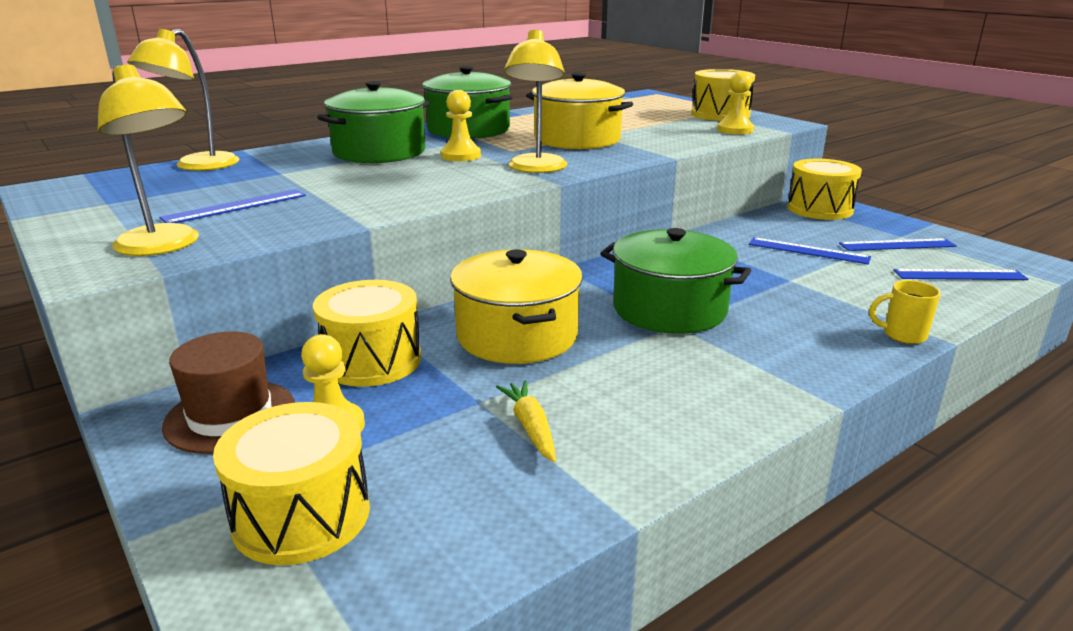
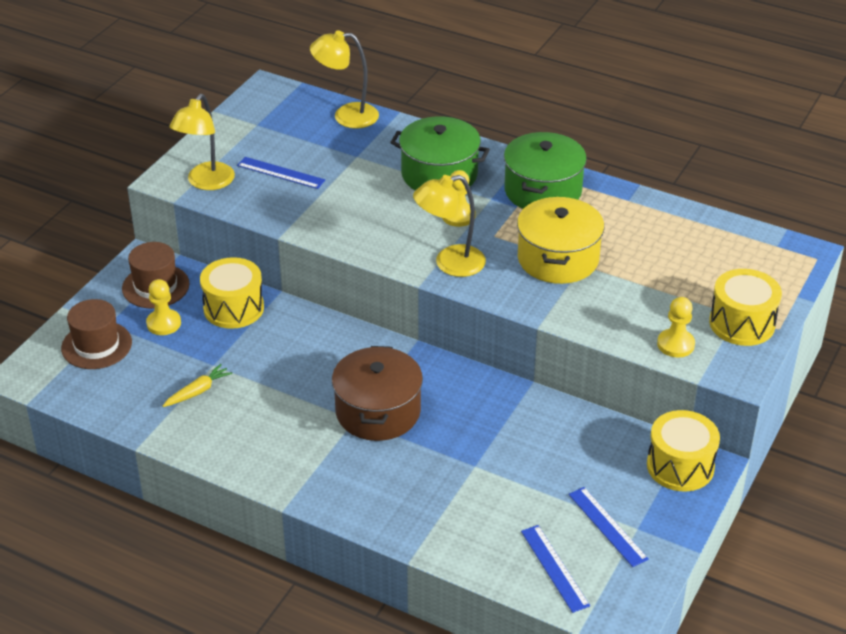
camera: 65 degrees right, 15 degrees up
yellow drum [213,402,370,565] -> brown hat [61,299,132,369]
yellow pot [450,249,583,364] -> none
green pot [600,228,751,334] -> brown pot [332,346,423,441]
blue ruler [749,237,871,265] -> none
yellow mug [869,280,941,344] -> none

